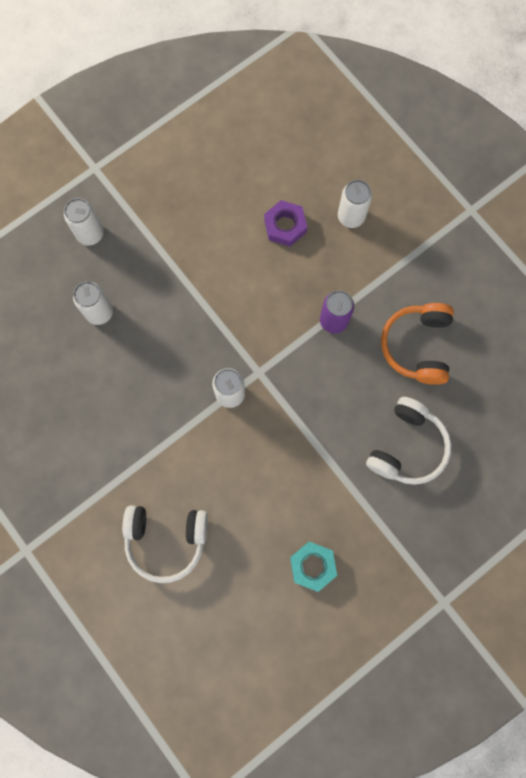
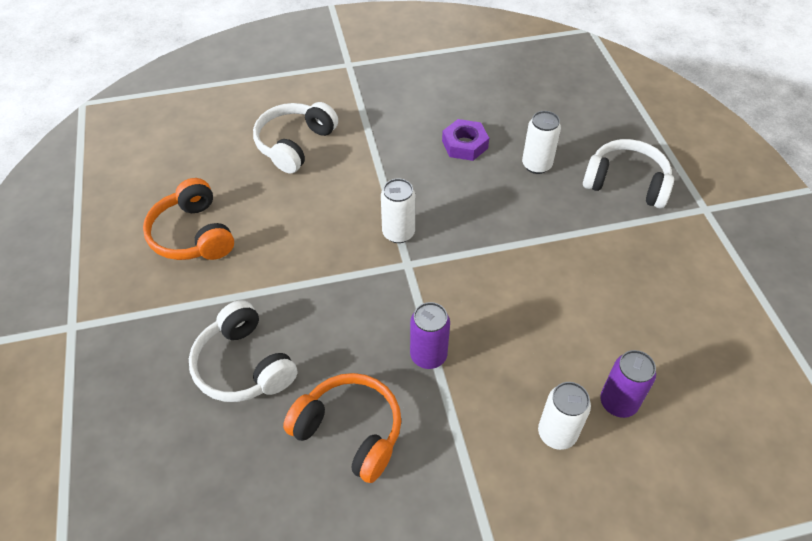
camera: 115 degrees right, 25 degrees down
white can [64,198,104,246] -> white headphones [583,139,674,209]
purple nut [264,200,307,247] -> purple nut moved to [442,119,489,161]
turquoise nut [290,542,337,592] -> orange headphones [143,178,234,260]
none -> purple can [600,350,656,418]

